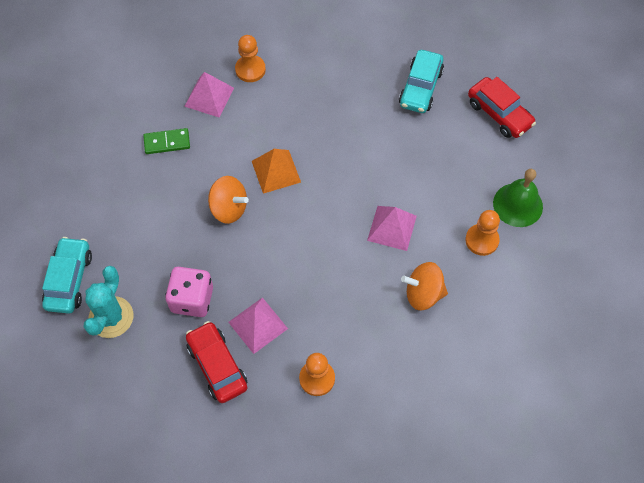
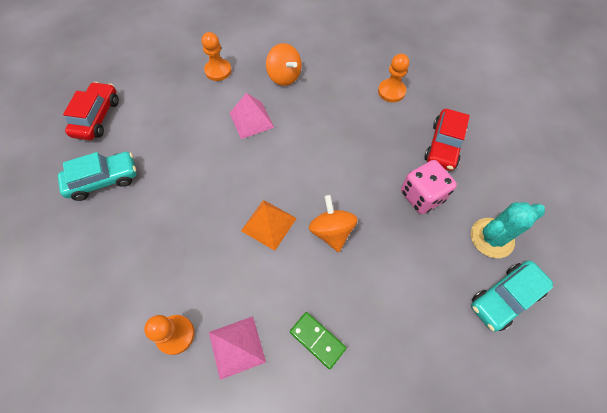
camera: 130 degrees left, 0 degrees up
pink pyramid [228,297,288,354] -> none
green bell [493,169,543,227] -> none

